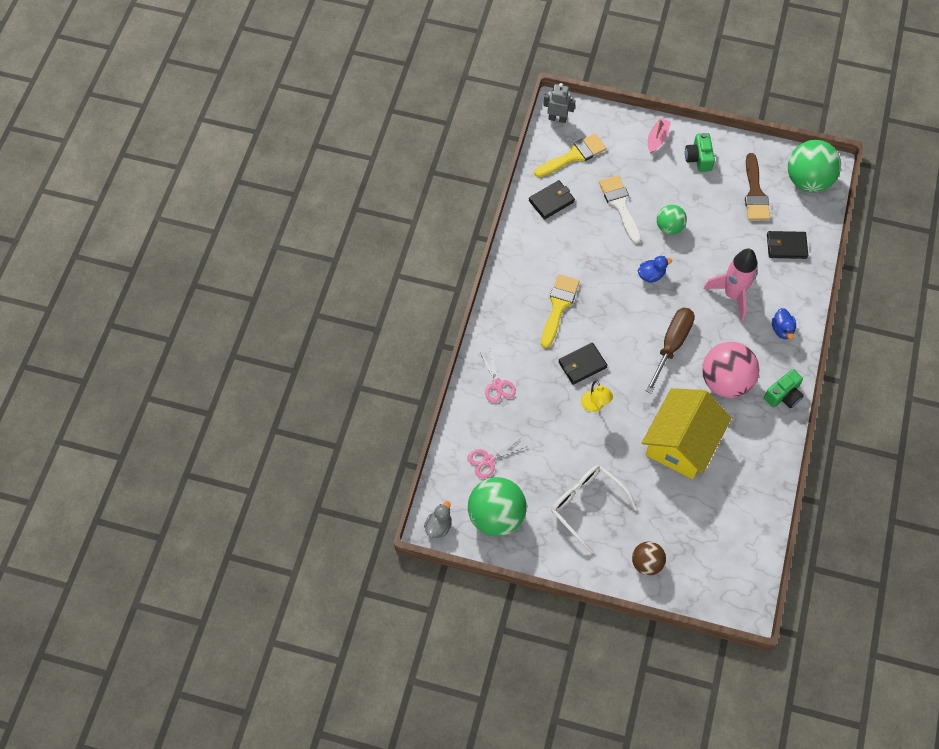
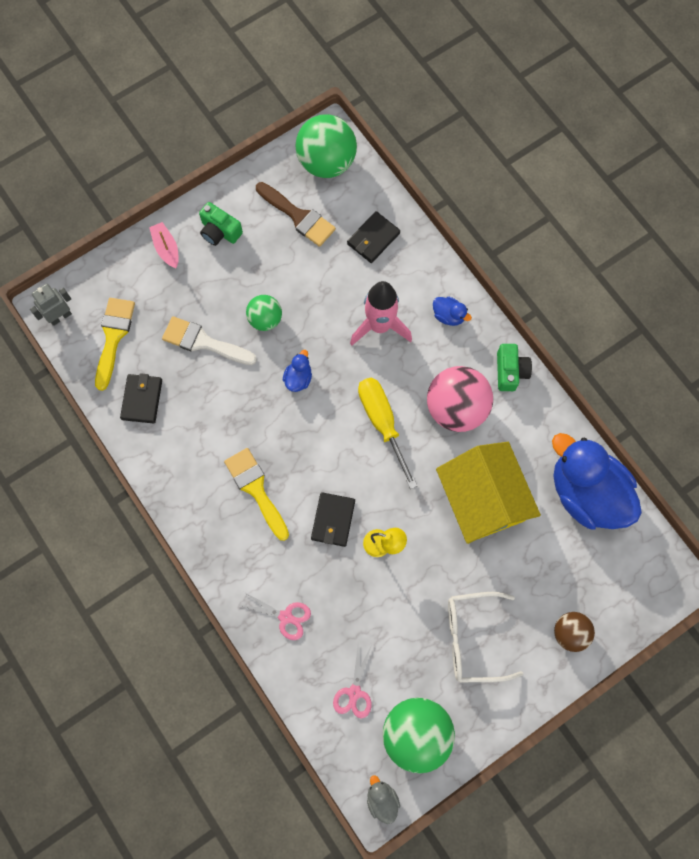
camera: 50 degrees left, 10 degrees up
brown screwdriver [645,308,695,393] -> yellow screwdriver [358,377,417,489]
none -> blue duck [552,433,642,530]

